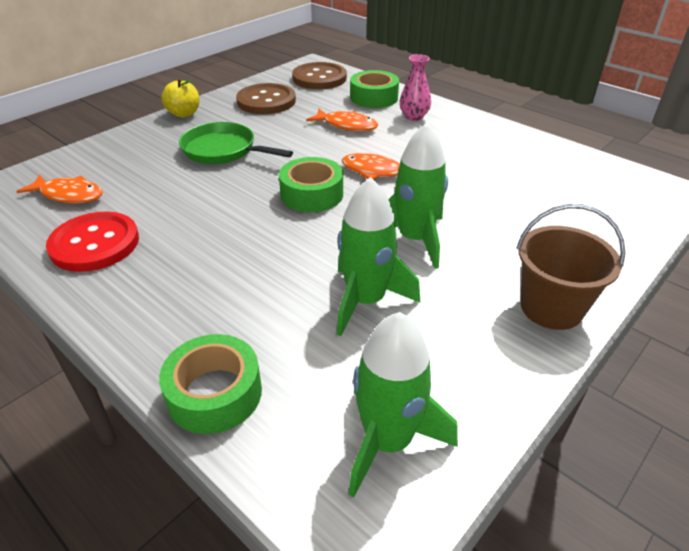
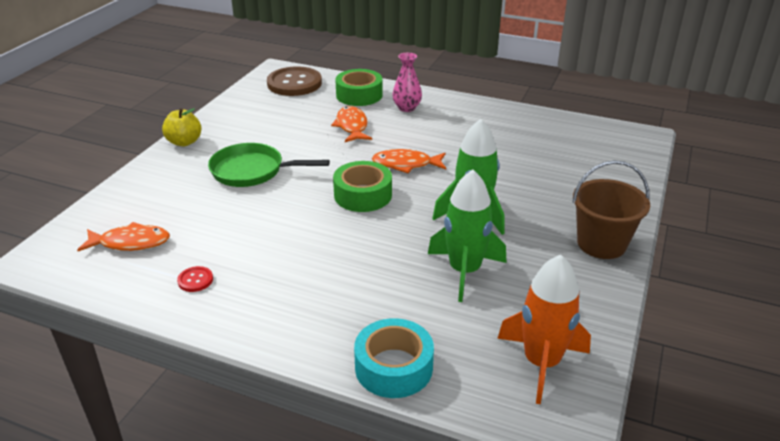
camera: 20 degrees left, 5 degrees down
red button [46,212,139,272] -> red button [177,266,213,292], size x0.42
green tape [159,334,262,434] -> turquoise tape [354,318,434,398]
brown button [236,83,296,114] -> none
orange fish [306,109,378,131] -> orange fish turned 105 degrees counterclockwise [331,106,372,142]
green rocket [349,312,458,498] -> orange rocket [497,255,591,404]

